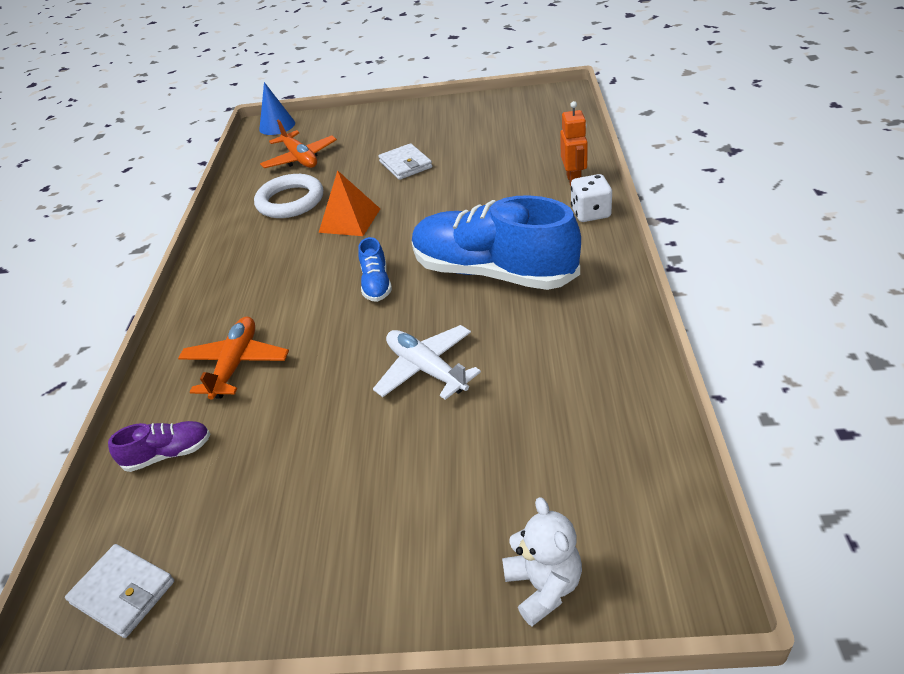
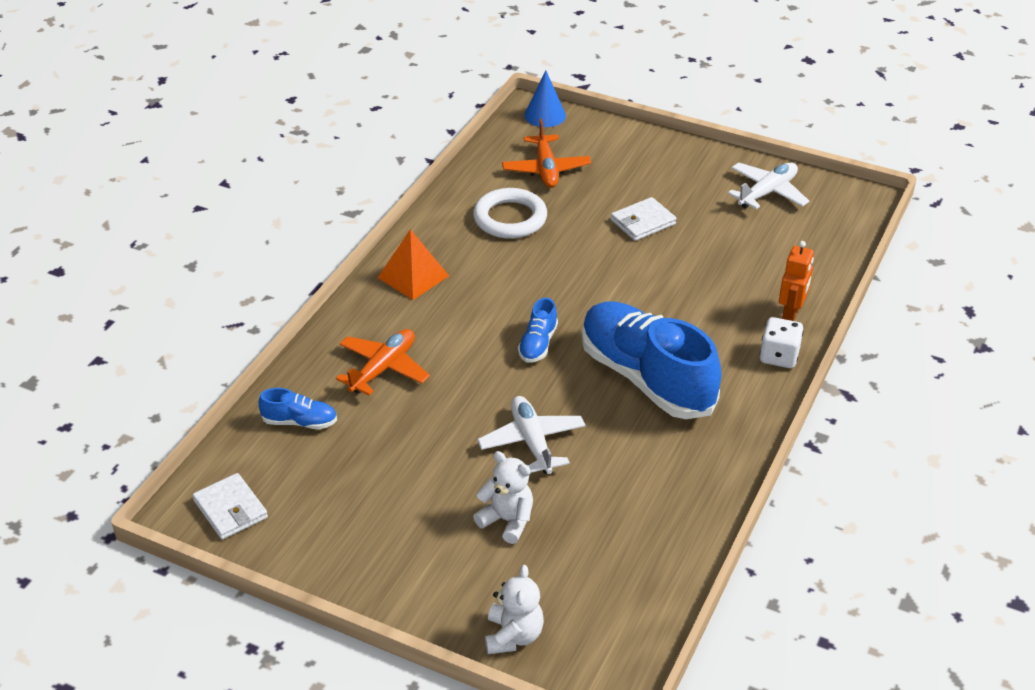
camera: 20 degrees right, 0 degrees up
purple shoe [108,421,210,472] -> blue shoe [259,388,337,429]
orange pyramid [319,170,380,236] -> orange pyramid moved to [377,229,449,300]
white wallet [379,143,432,180] -> white wallet turned 60 degrees clockwise [611,197,677,241]
none -> white teddy bear [473,451,533,544]
none -> white plane [728,162,809,209]

